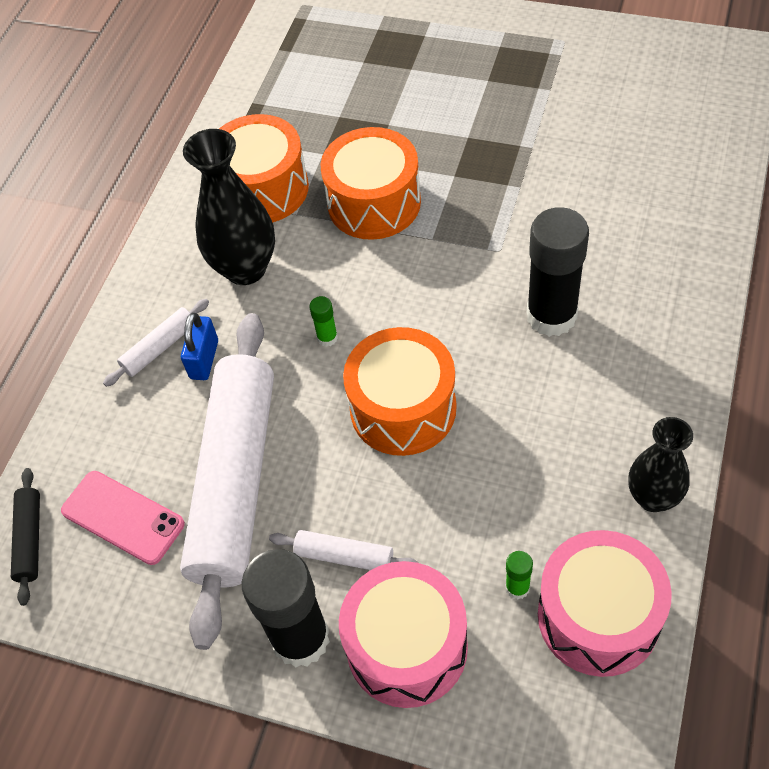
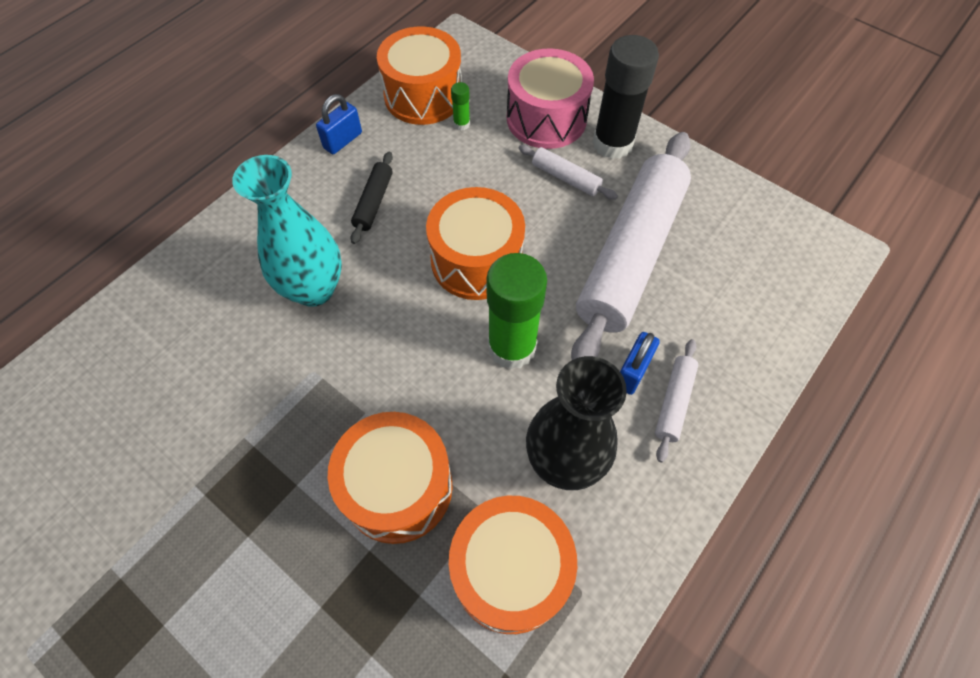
camera: 165 degrees left, 5 degrees up
black rolling pin [11,468,40,606] -> black rolling pin moved to [350,152,393,244]
pink phone [61,471,185,565] -> none
white rolling pin [103,299,209,387] -> white rolling pin turned 45 degrees counterclockwise [655,339,698,463]
green glue stick [309,296,338,347] -> green glue stick [486,253,547,369], size x2.38
black glue stick [527,207,589,337] -> turquoise vase [232,155,342,307]
pink drum [538,530,672,677] -> orange drum [377,26,462,125]
black vase [628,417,693,512] -> blue padlock [316,94,362,154]

